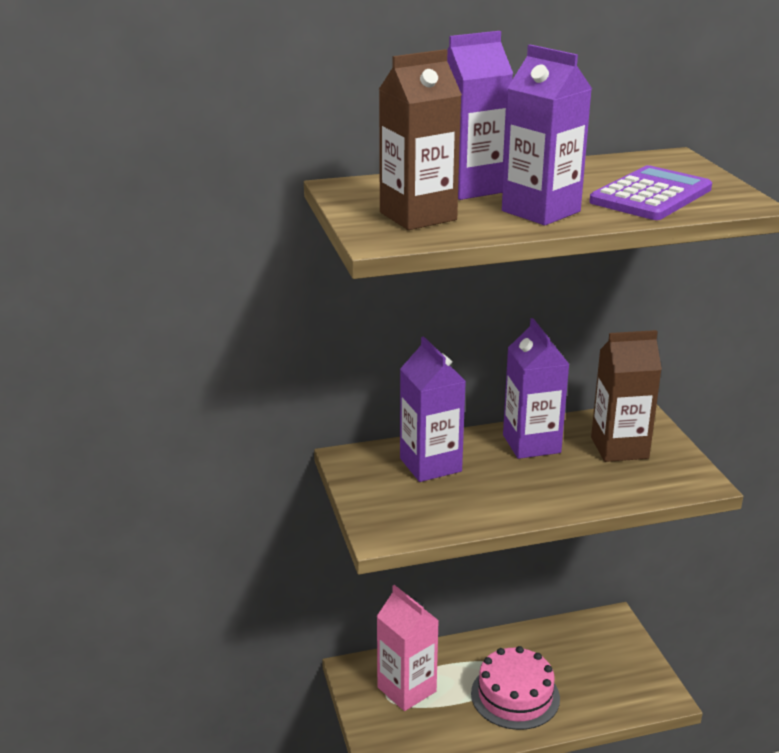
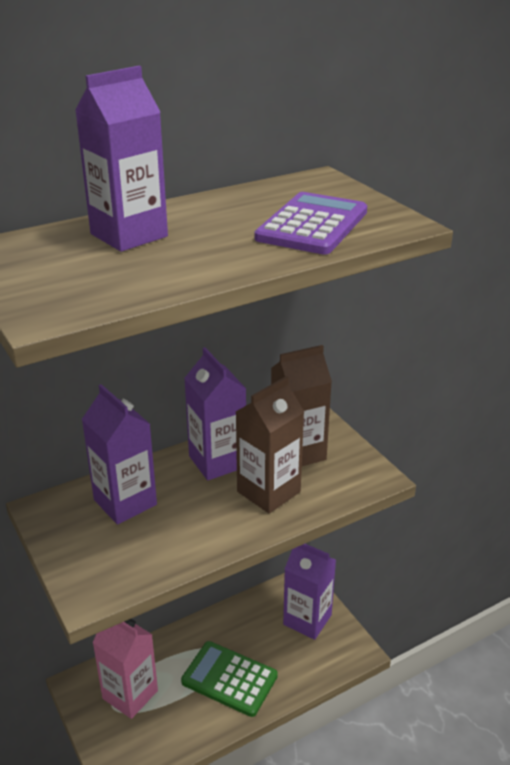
camera: 15 degrees left, 5 degrees up
brown carton [379,49,462,230] -> brown carton moved to [236,376,304,513]
pink cake [471,646,560,730] -> green calculator [181,641,278,717]
purple carton [502,45,592,225] -> purple carton moved to [283,544,336,640]

